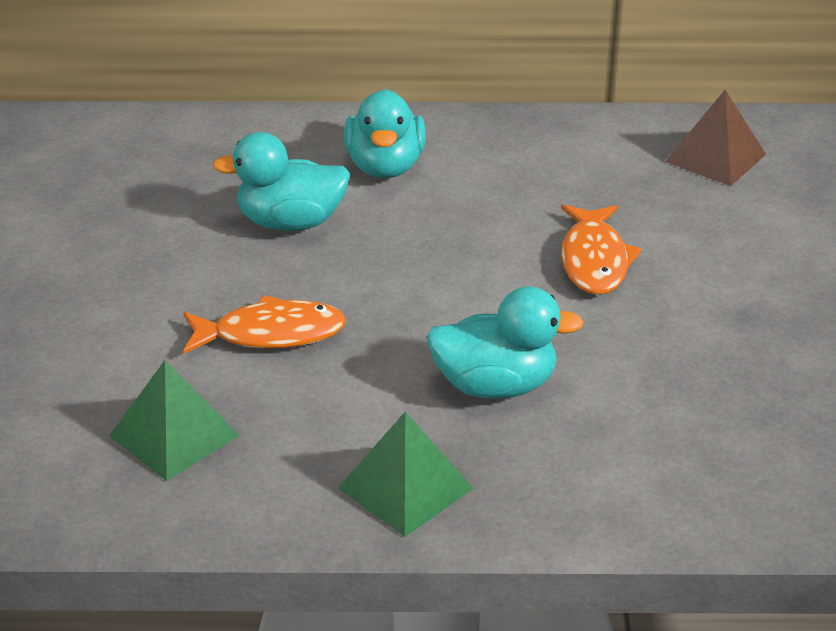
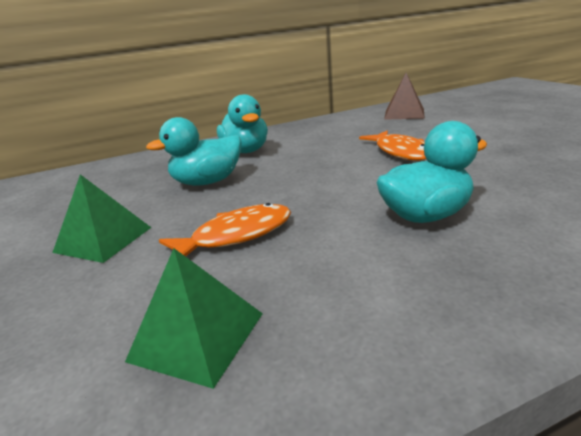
camera: 20 degrees left, 10 degrees down
green pyramid [338,412,473,537] -> green pyramid moved to [52,174,151,263]

